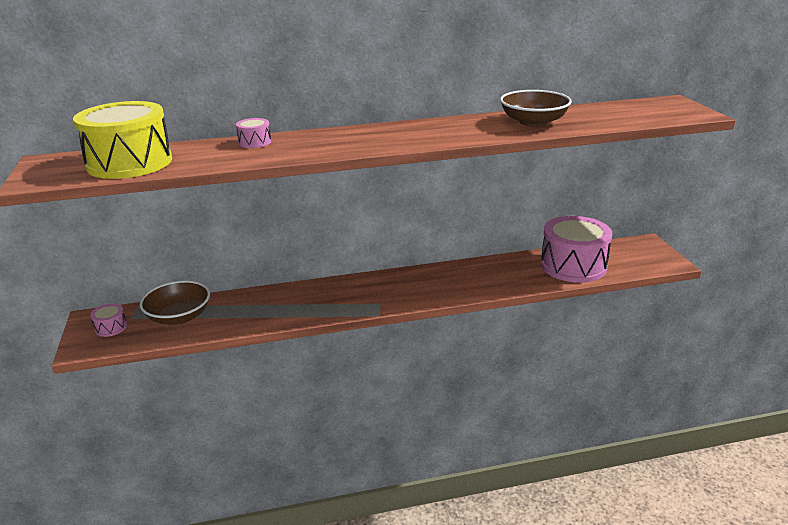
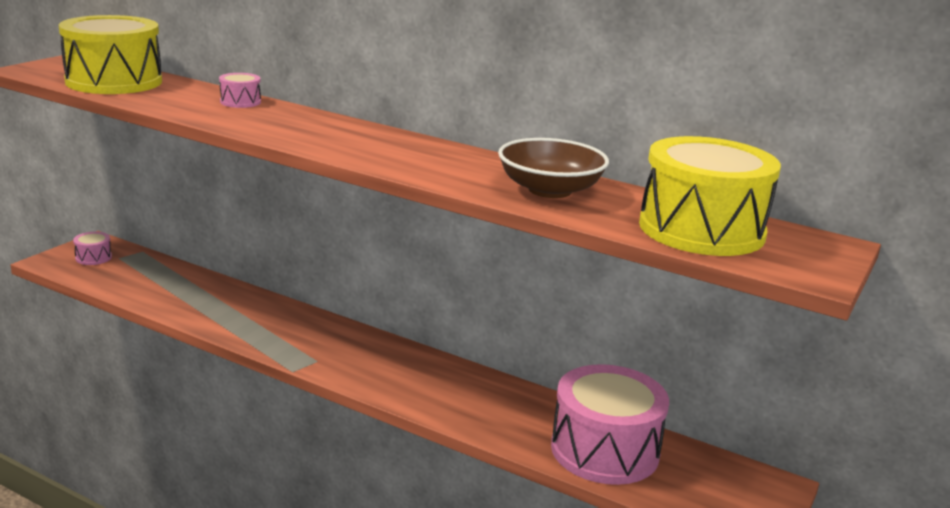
camera: 40 degrees right, 5 degrees down
brown bowl [140,280,210,325] -> none
none -> yellow drum [639,136,781,256]

